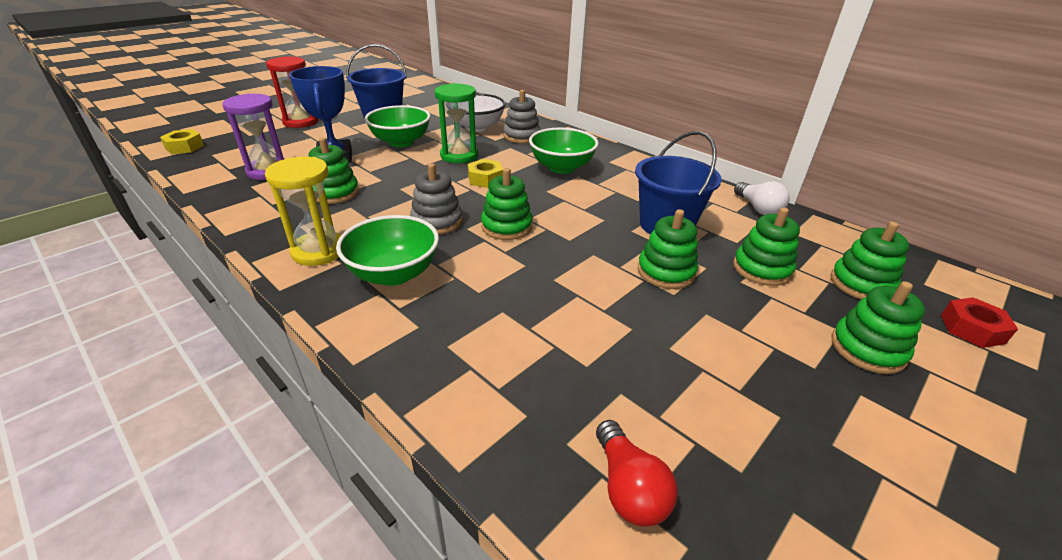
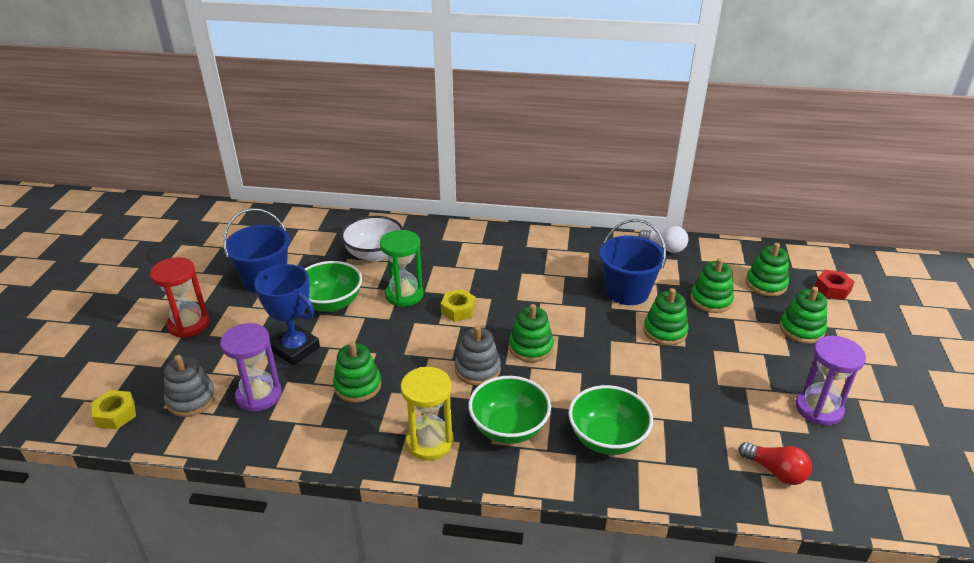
camera: 35 degrees left, 0 degrees up
grey stacking toy [503,90,540,143] -> grey stacking toy moved to [164,355,216,417]
green bowl [529,128,599,174] -> green bowl moved to [568,385,653,455]
none -> purple hourglass [795,336,866,426]

